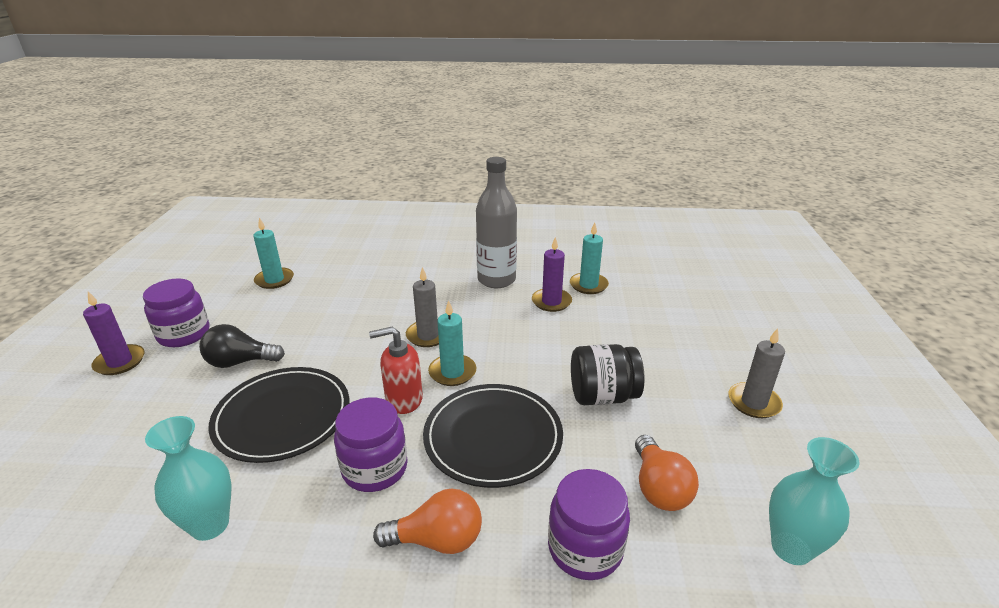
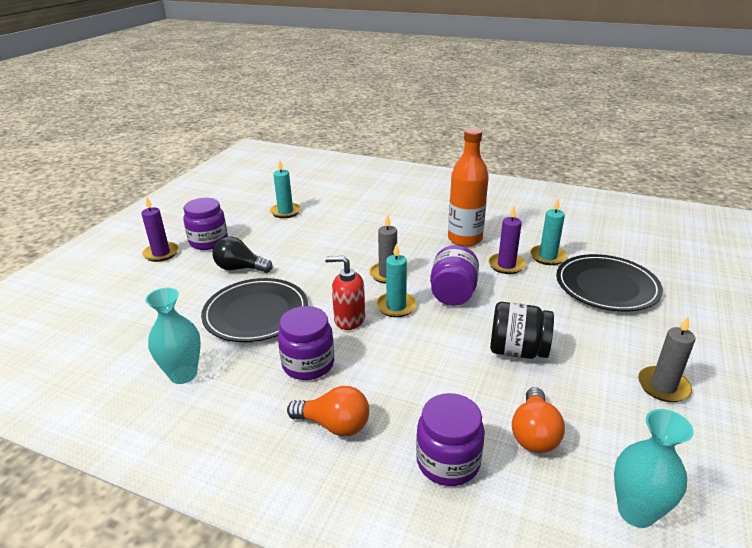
camera: 20 degrees right, 0 degrees up
black plate [423,384,563,488] -> black plate moved to [556,254,663,312]
grey bottle [476,157,517,288] -> orange bottle [448,128,489,247]
none -> purple jar [430,245,479,306]

